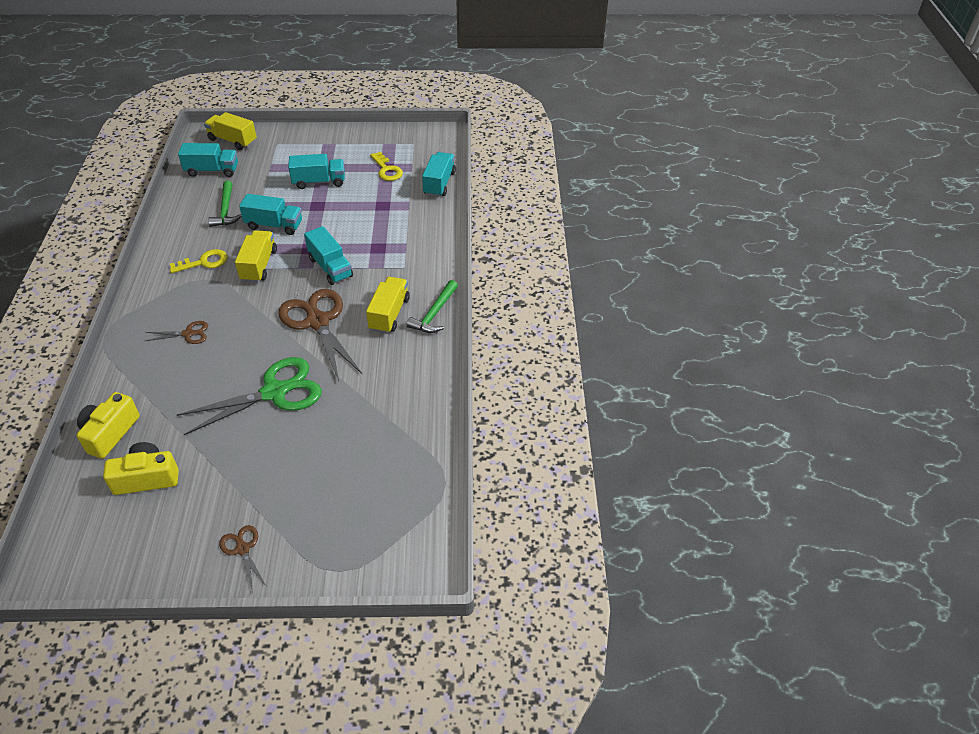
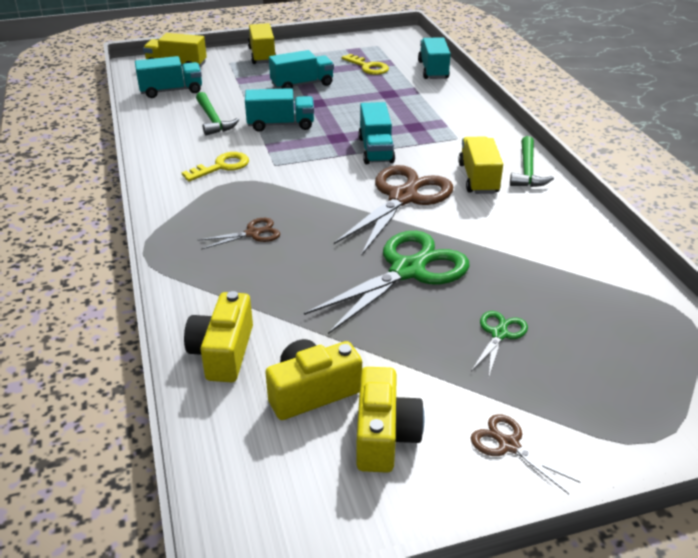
camera: 15 degrees left, 10 degrees down
yellow truck [235,230,277,283] -> yellow truck moved to [248,23,276,64]
brown scissors [278,289,363,381] -> brown scissors turned 75 degrees clockwise [334,165,453,256]
turquoise truck [304,226,353,285] -> turquoise truck turned 45 degrees clockwise [359,102,395,164]
none -> yellow camera [356,367,424,473]
none -> green scissors [471,311,528,376]

